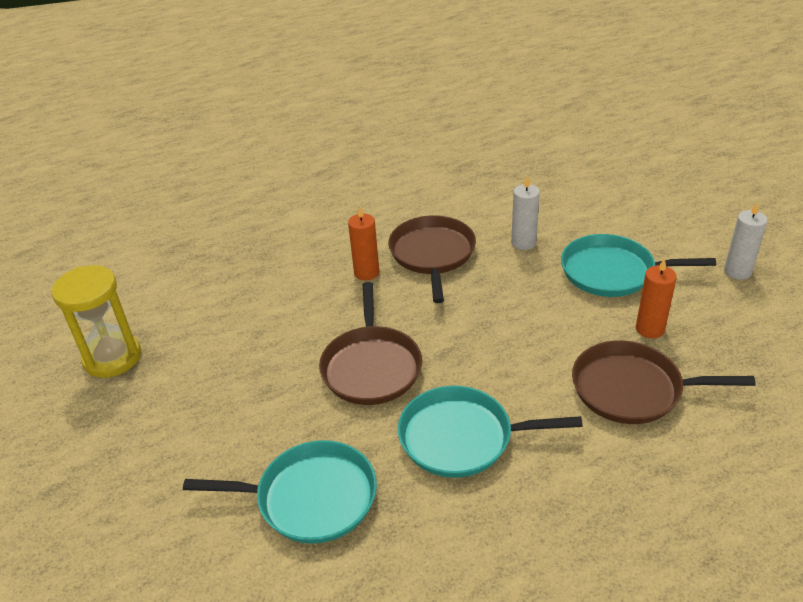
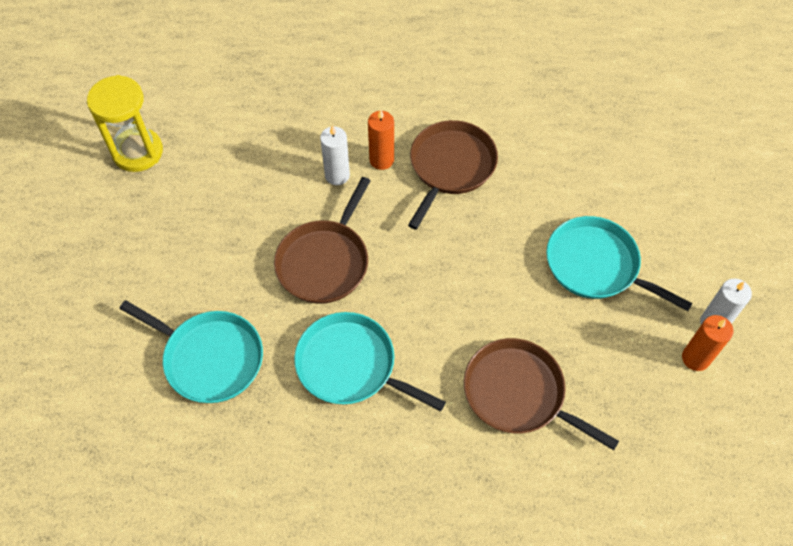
camera: 25 degrees right, 20 degrees up
white candle [511,176,540,250] -> white candle moved to [320,125,350,185]
orange candle [636,258,677,338] -> orange candle moved to [682,315,734,371]

